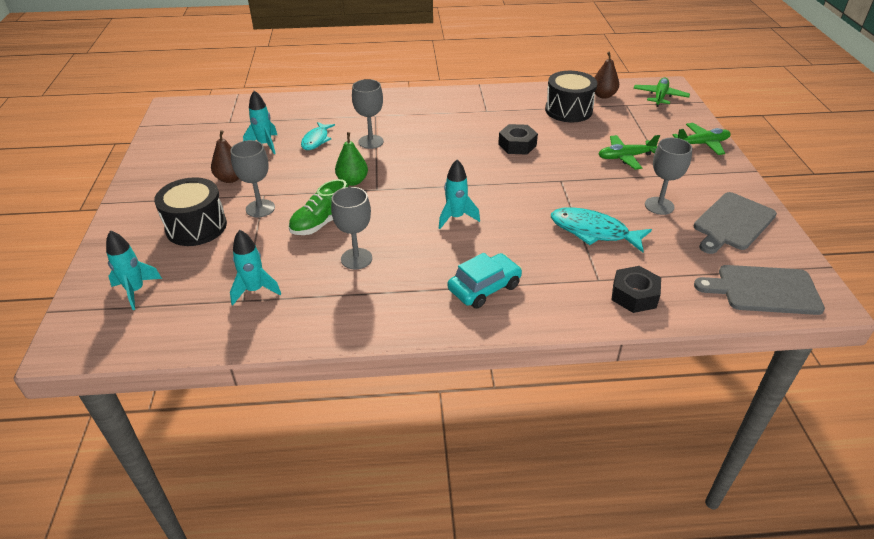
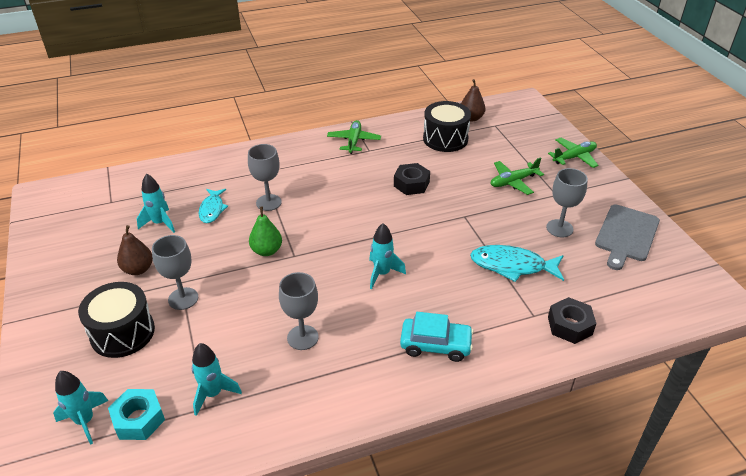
camera: 15 degrees left, 0 degrees up
green shoe [288,179,349,235] -> none
turquoise car [448,253,522,309] -> turquoise car turned 60 degrees clockwise [400,312,474,362]
green plane [634,77,690,107] -> green plane moved to [327,120,381,154]
grey cutting board [694,265,825,315] -> none
none -> turquoise nut [108,389,165,440]

